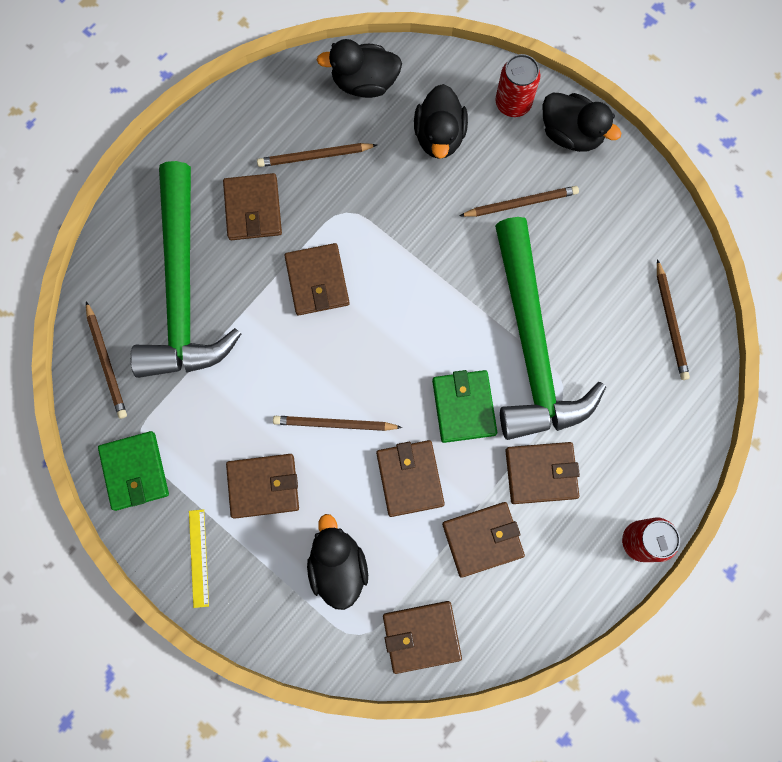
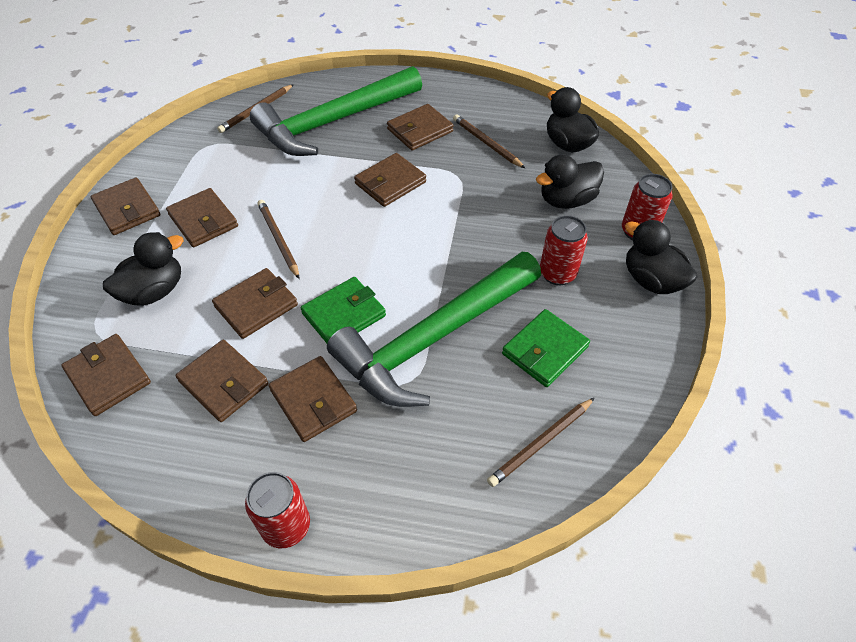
camera: 60 degrees right, 25 degrees down
green wallet [98,431,169,511] -> green wallet moved to [502,309,590,387]
yellow ruler [189,509,209,608] -> brown wallet [91,177,161,235]
brown pencil [459,186,579,217] -> red can [540,215,588,285]
black duck [543,93,622,152] -> black duck turned 135 degrees clockwise [625,220,697,294]

